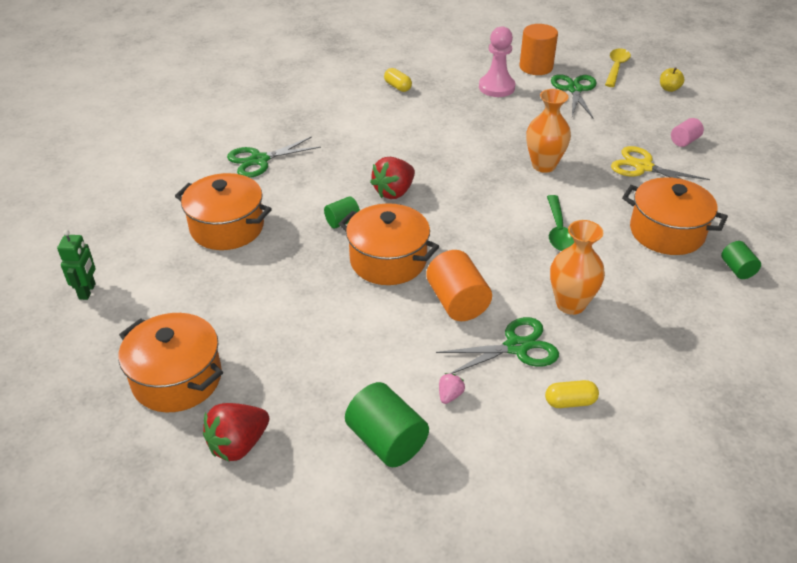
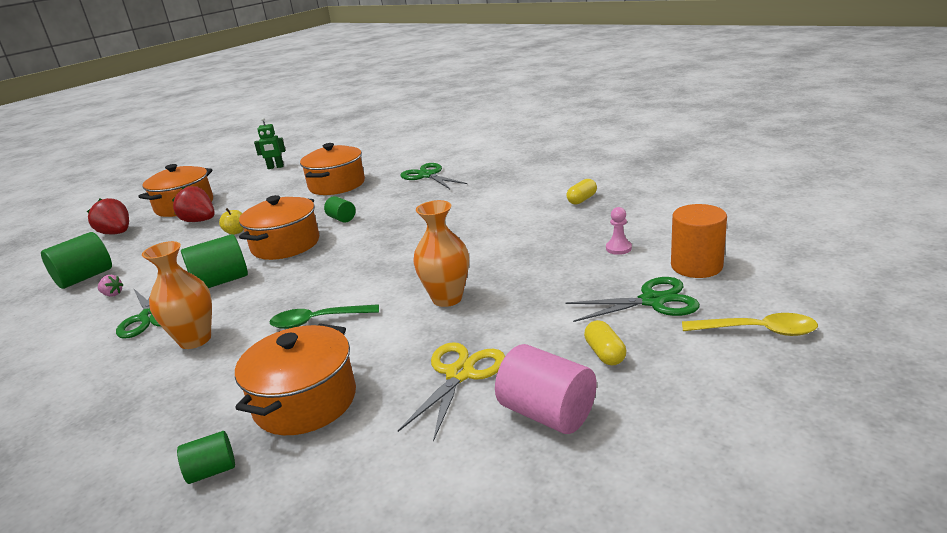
camera: 85 degrees right, 15 degrees down
red strawberry [370,157,415,199] -> red strawberry moved to [172,186,215,222]
orange cylinder [426,250,492,321] -> green cylinder [181,234,248,288]
pink pawn [479,26,516,97] -> pink pawn [606,207,632,255], size x0.53
yellow capsule [545,380,599,408] -> yellow capsule moved to [584,320,626,366]
yellow apple [660,67,685,92] -> yellow apple moved to [219,208,244,235]
pink cylinder [671,118,704,147] -> pink cylinder [495,344,597,434], size x1.77

